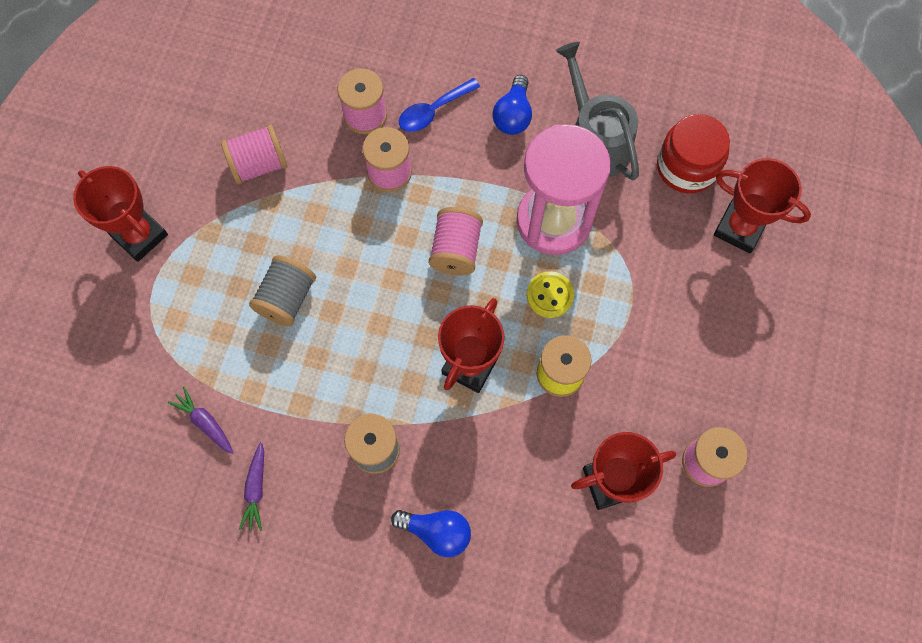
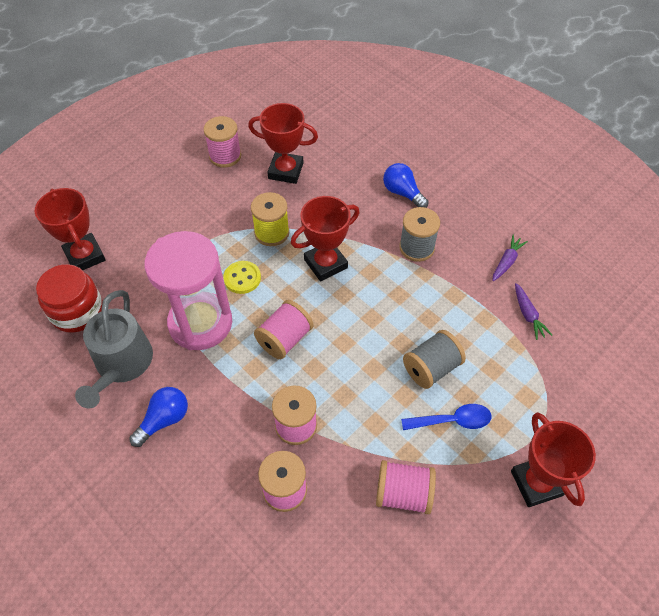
camera: 150 degrees left, 15 degrees down
blue spoon [399,78,480,132] -> blue spoon moved to [401,404,492,430]

